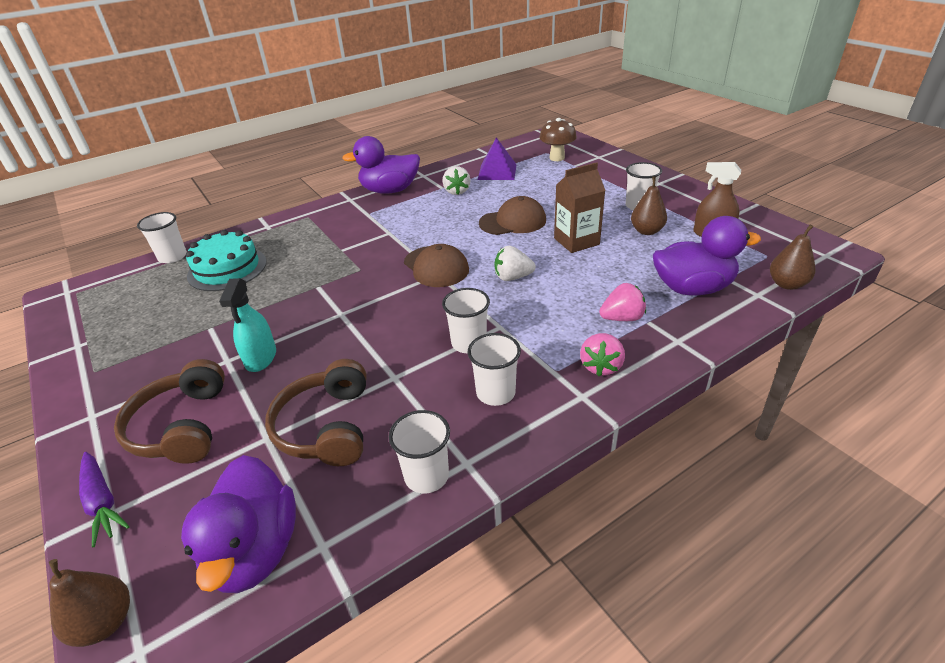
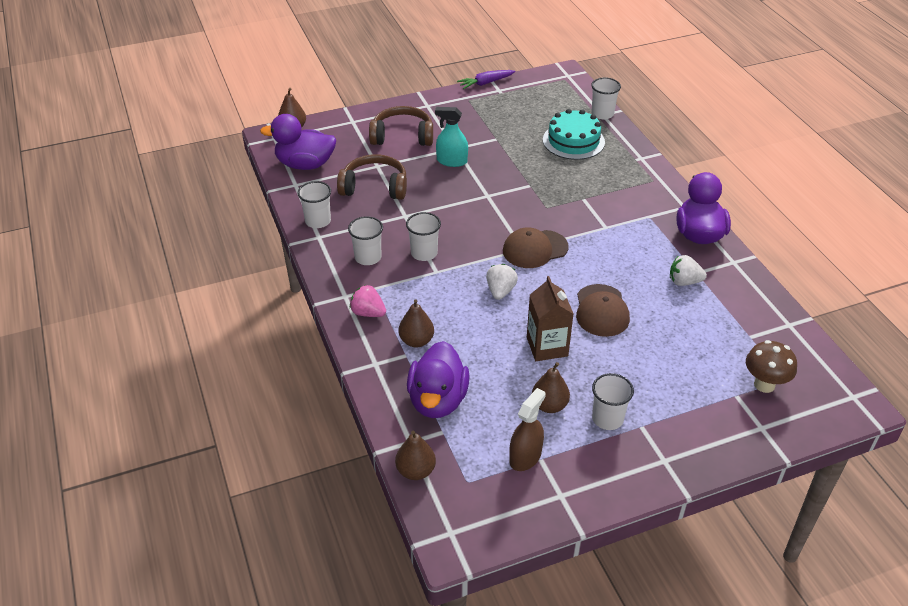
camera: 100 degrees right, 5 degrees up
purple carrot [79,452,130,547] -> purple carrot moved to [457,70,515,89]
purple pyramid [478,137,517,180] -> none
pink strawberry [599,283,646,321] -> brown pear [399,299,434,348]

